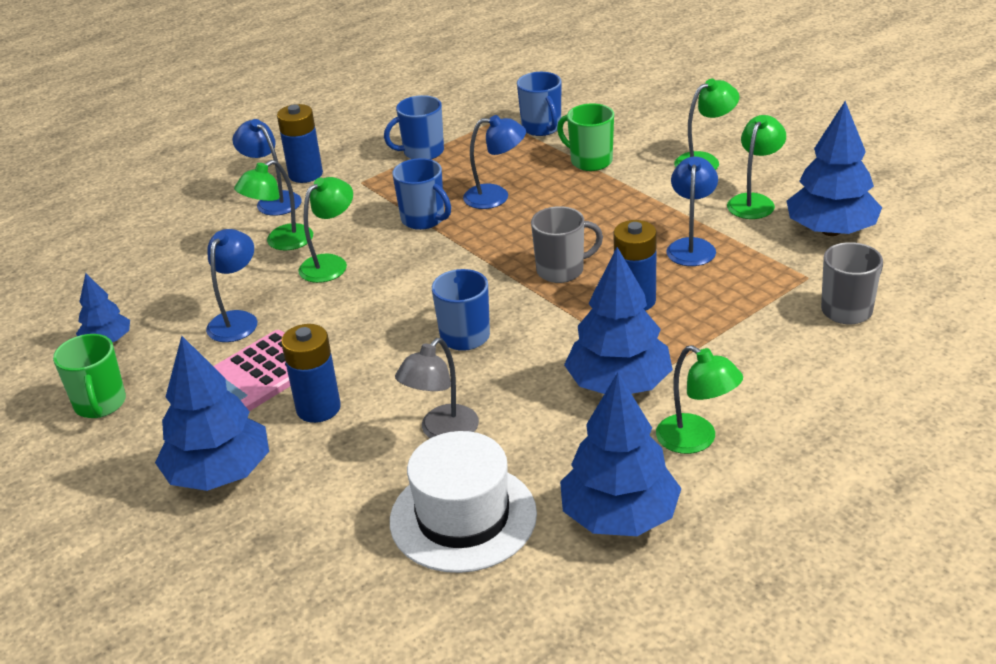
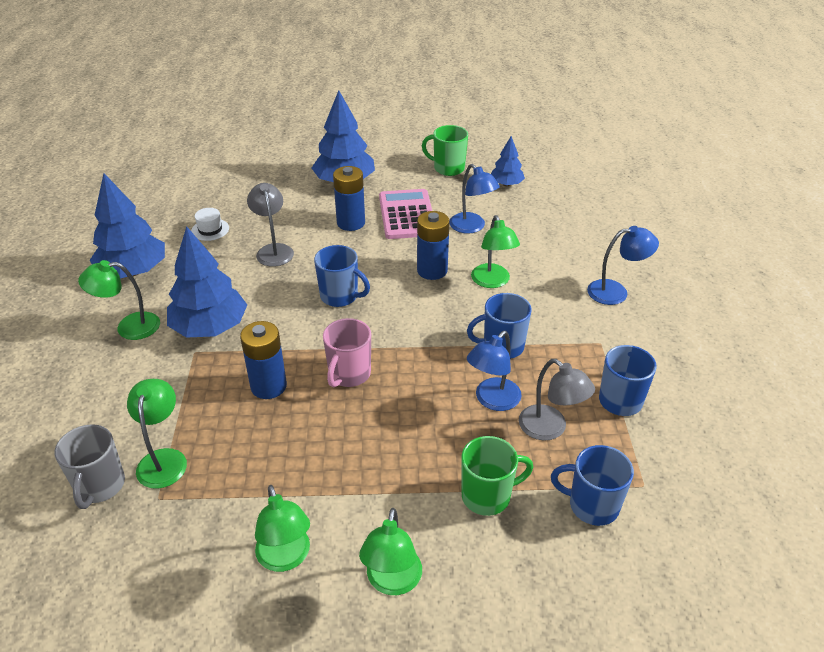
camera: 125 degrees right, 5 degrees up
green lamp [234,160,313,250] -> green lamp moved to [127,379,187,489]
blue battery [277,104,323,183] -> blue battery moved to [417,211,450,280]
white hat [390,431,537,573] -> white hat [191,208,229,241], size x0.44
grey mug [531,206,603,283] -> pink mug [323,318,371,387]
blue lamp [666,156,718,266] -> none
blue tree [787,101,882,236] -> none
none -> grey lamp [519,359,595,440]

